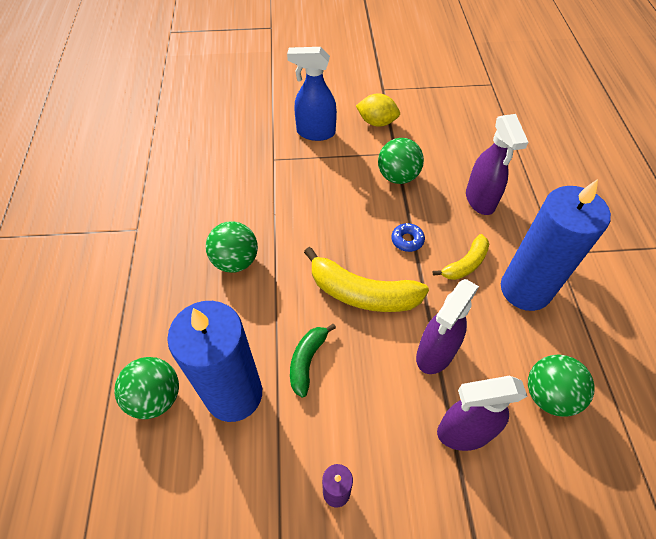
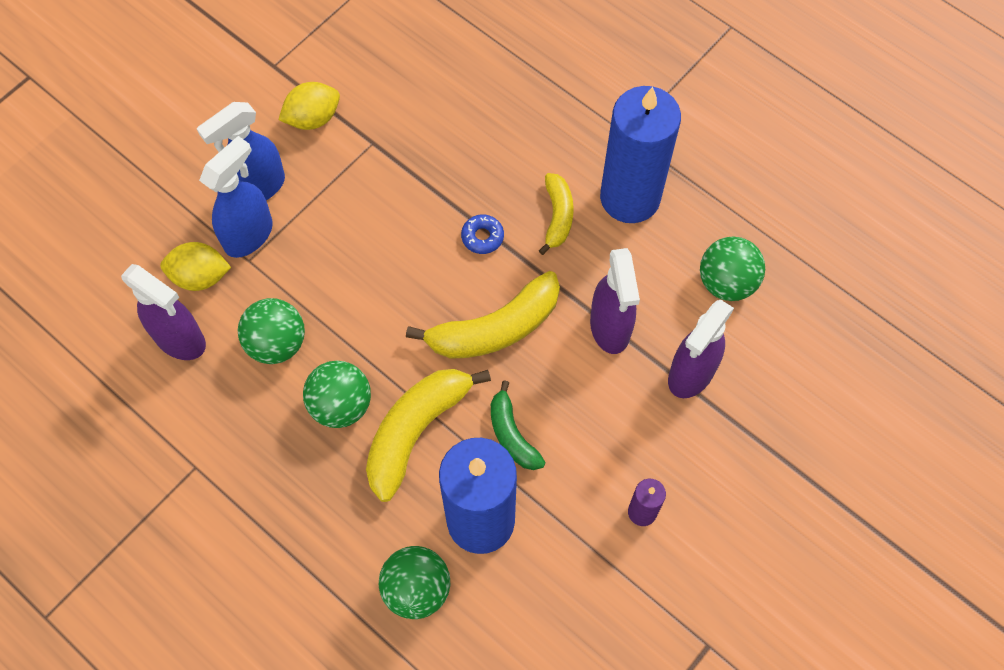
camera: 45 degrees left, 10 degrees up
green ball [378,138,424,184] -> green ball moved to [238,298,305,364]
purple spray bottle [466,114,528,215] -> purple spray bottle moved to [121,264,206,360]
none -> yellow lemon [160,242,231,291]
none -> blue spray bottle [199,136,273,258]
none -> yellow banana [366,369,491,502]

